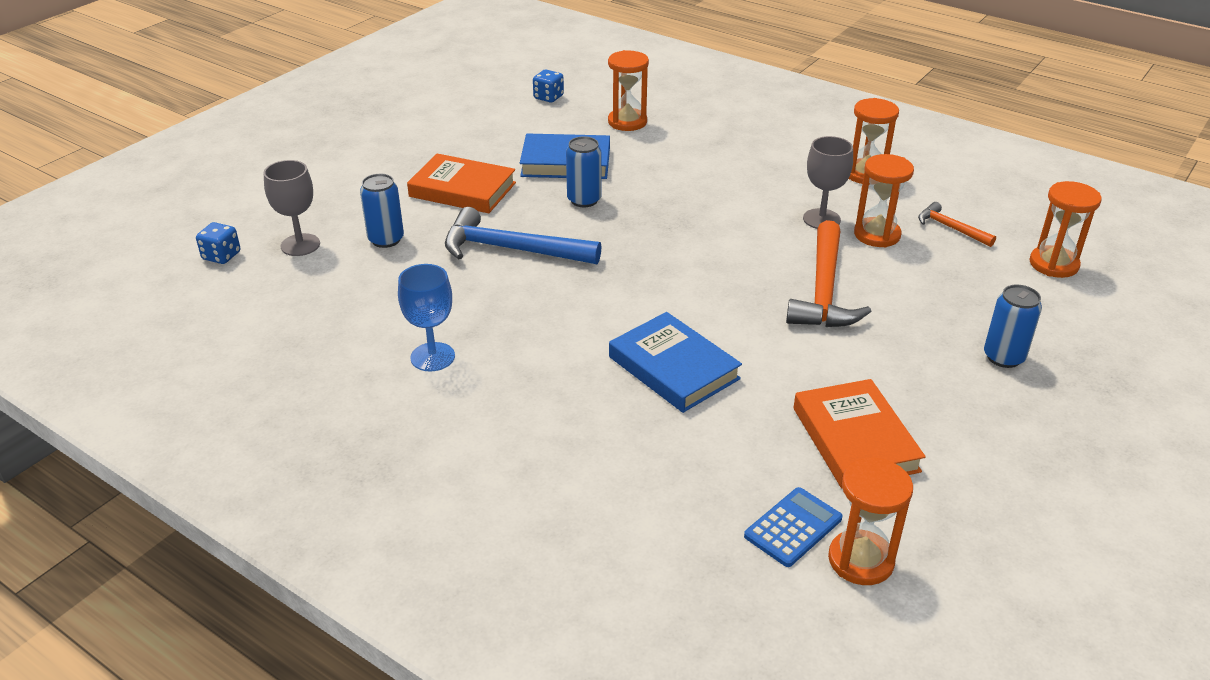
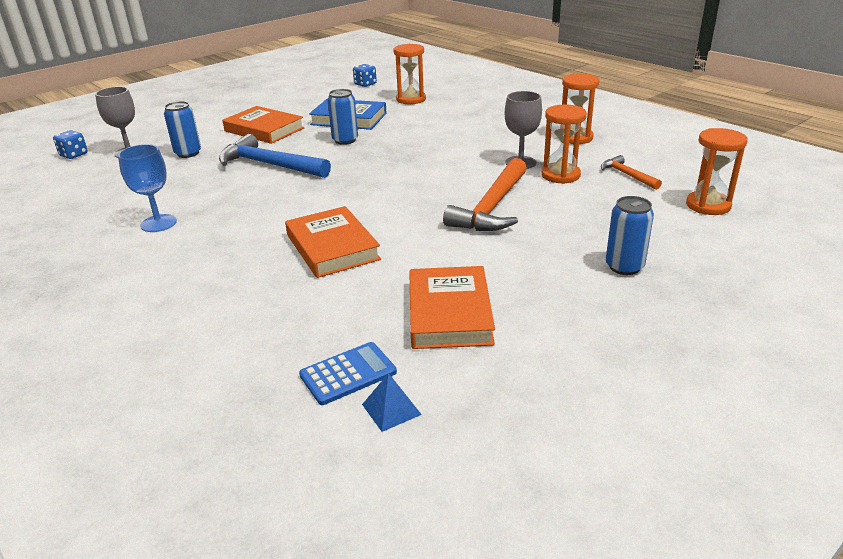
camera: 15 degrees right, 5 degrees down
blue book [609,312,742,413] -> orange book [285,206,381,278]
orange hourglass [828,457,913,585] -> blue pyramid [362,373,422,432]

